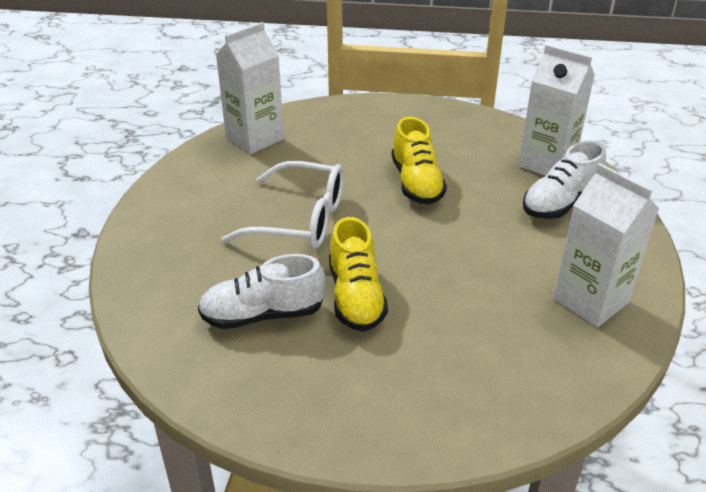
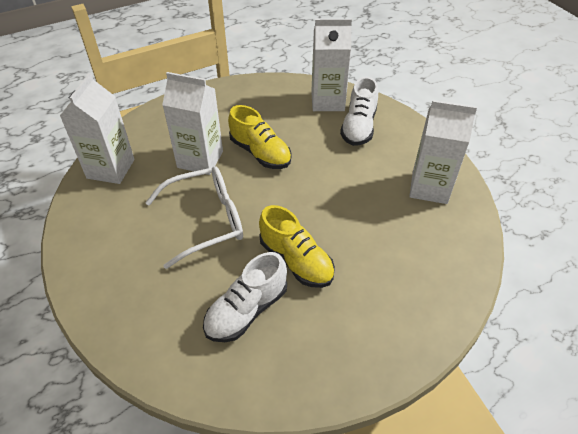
camera: 35 degrees left, 10 degrees up
none -> white carton [162,72,223,175]

